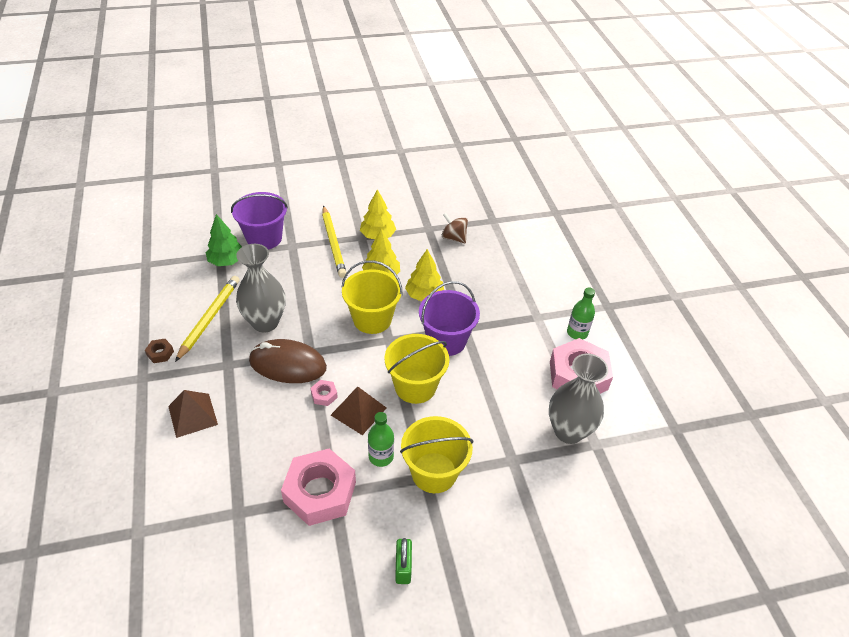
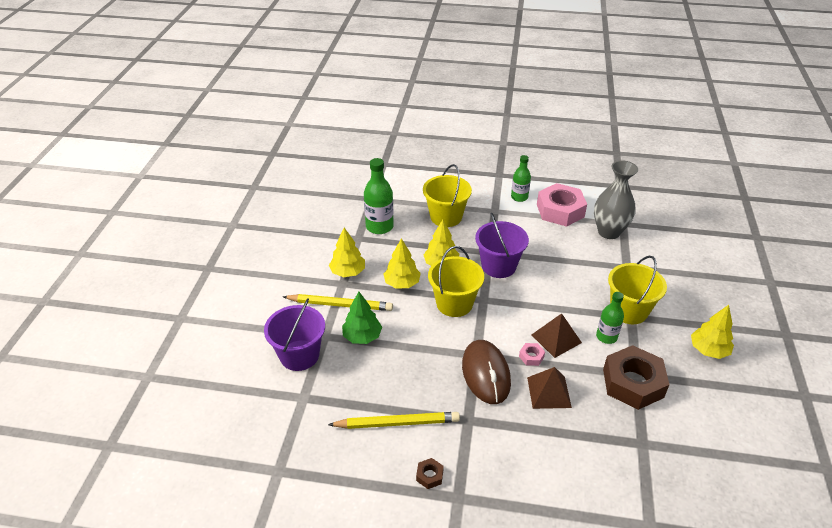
camera: 65 degrees left, 5 degrees down
brown pyramid [168,390,218,438] -> brown pyramid moved to [527,367,572,409]
yellow pencil [175,276,240,362] -> yellow pencil turned 135 degrees clockwise [328,412,460,429]
green tree [206,214,242,266] -> green tree moved to [342,292,382,344]
grey vase [236,244,285,333] -> none
brown mouse [249,339,327,383] -> brown mouse turned 45 degrees counterclockwise [462,340,511,404]
pink nut [281,449,356,526] -> brown nut [603,345,669,410]
yellow bucket [385,334,449,404] -> yellow bucket moved to [423,164,472,227]
green padlock [395,538,412,584] -> yellow tree [691,305,734,359]
brown spinning top [442,213,468,244] -> green bottle [364,158,394,234]

